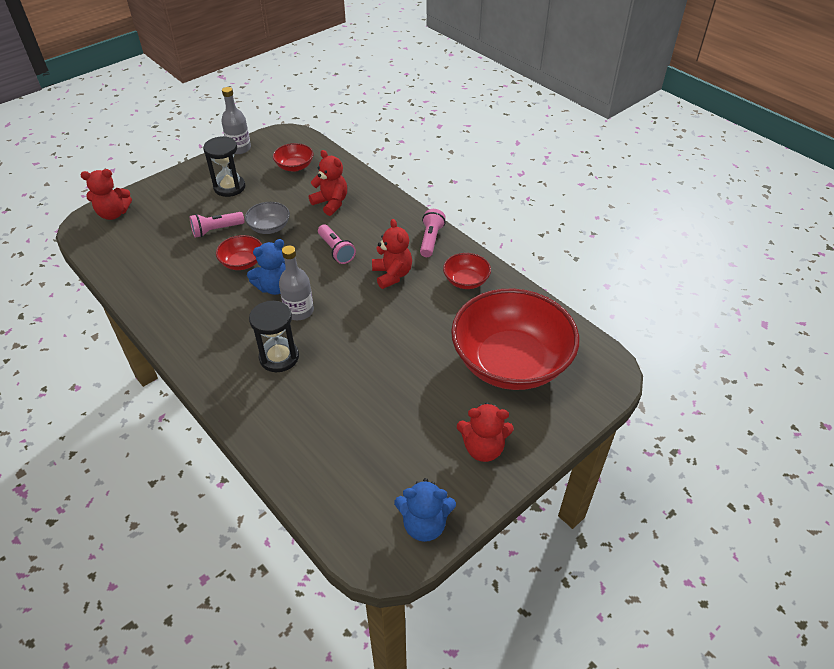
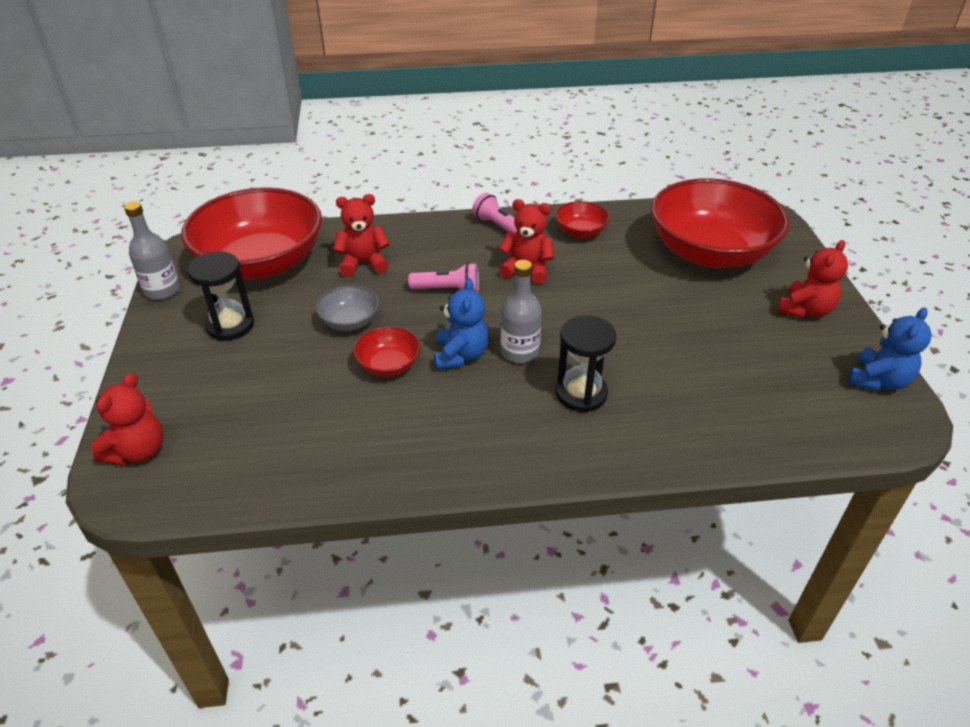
camera: 55 degrees left, 5 degrees down
pink flashlight [190,212,245,238] -> none
red bowl [273,143,313,172] -> red bowl [181,187,322,279], size x2.33

